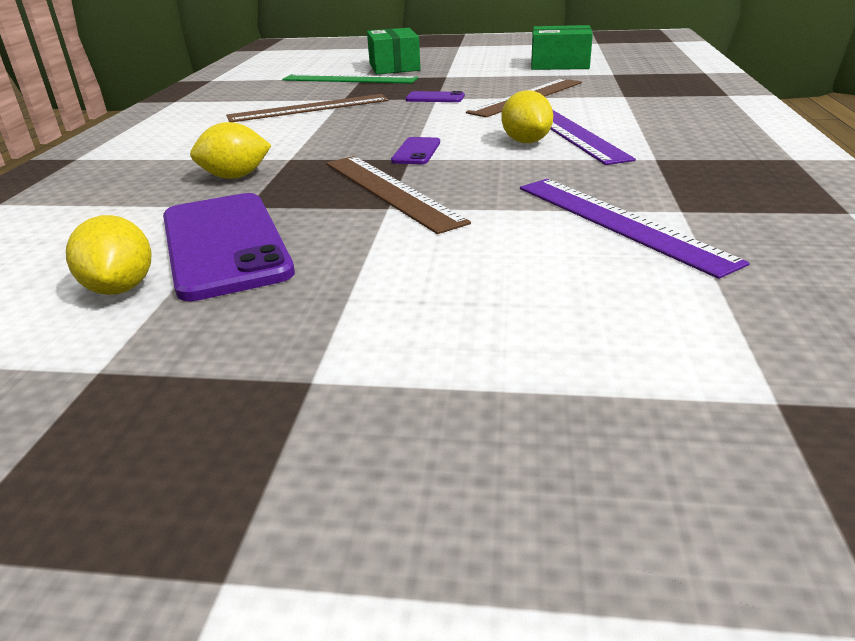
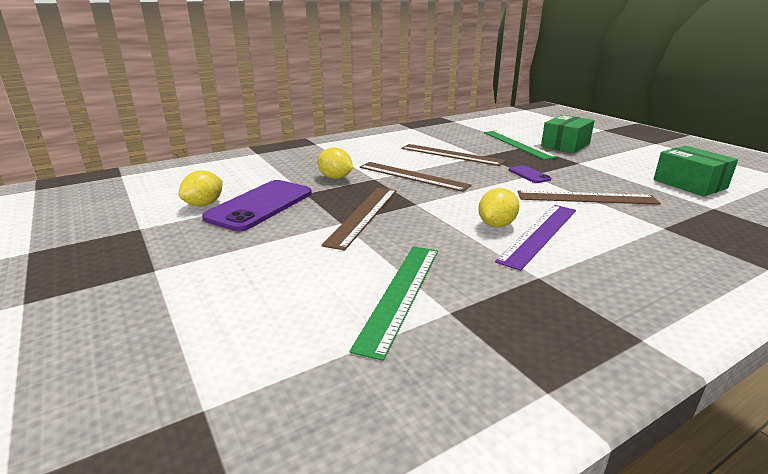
camera: 50 degrees right, 5 degrees down
purple phone [391,137,440,164] -> none
purple ruler [520,179,750,279] -> green ruler [349,246,438,361]
none -> brown ruler [359,162,472,192]

